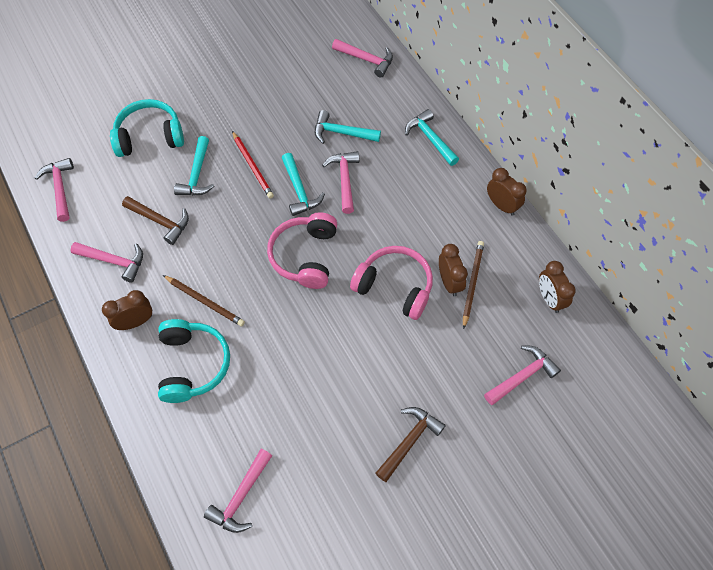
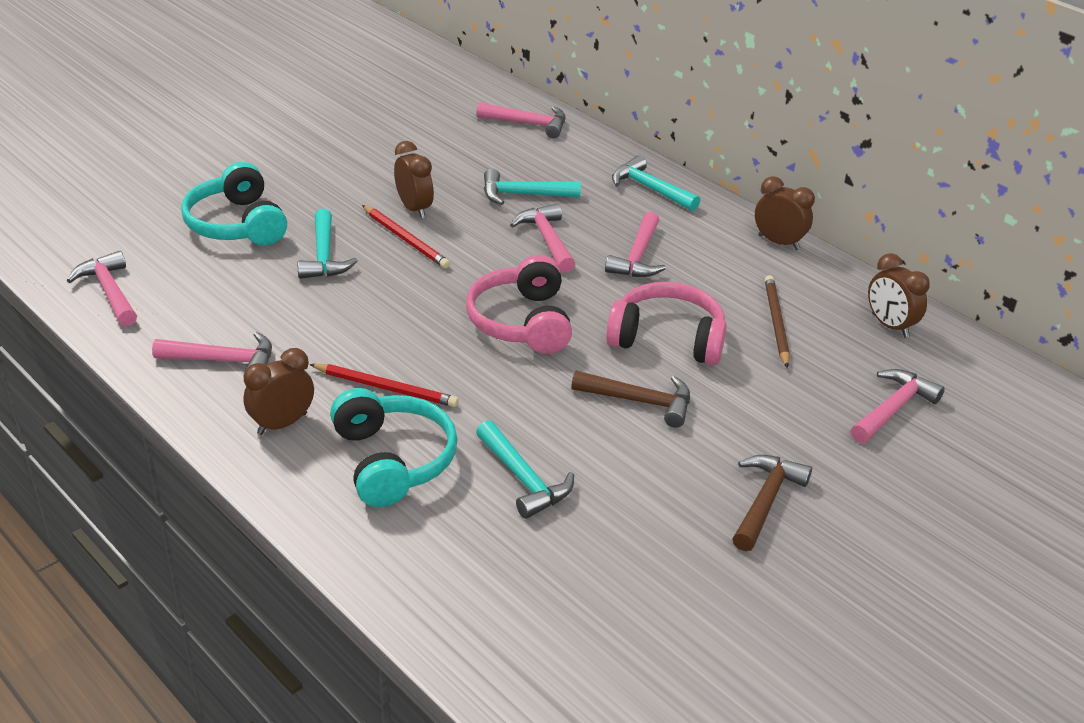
camera: 15 degrees left, 25 degrees down
turquoise headphones [110,99,184,157] -> turquoise headphones turned 90 degrees counterclockwise [181,162,287,246]
brown hammer [122,196,189,245] -> brown hammer moved to [571,371,690,428]
brown pencil [163,275,245,326] -> red pencil [309,364,459,407]
pink hammer [204,449,272,533] -> pink hammer moved to [605,212,666,277]
turquoise hammer [282,153,325,216] -> turquoise hammer moved to [476,420,574,519]
brown clock [439,244,468,296] -> brown clock moved to [394,141,434,219]

